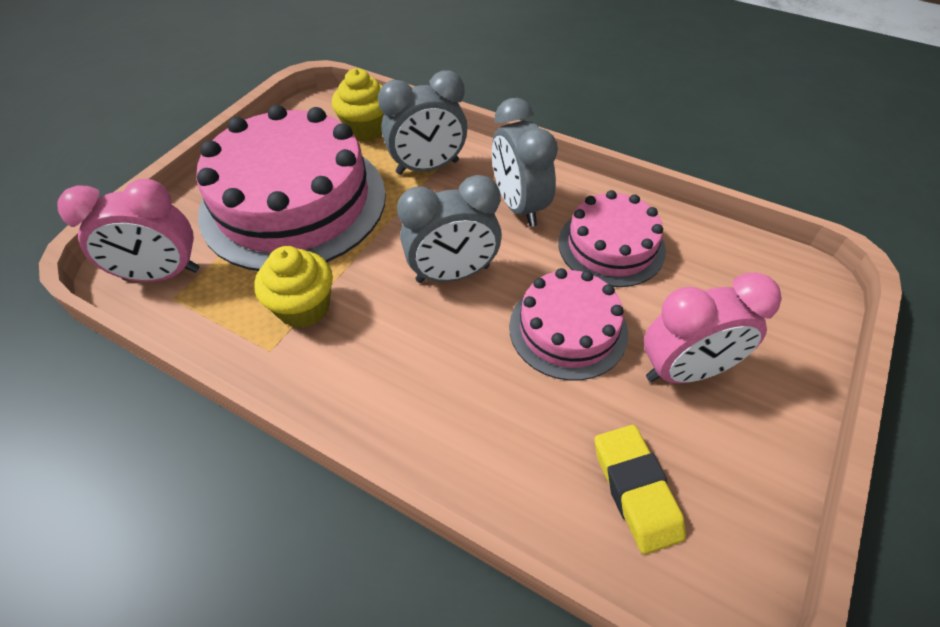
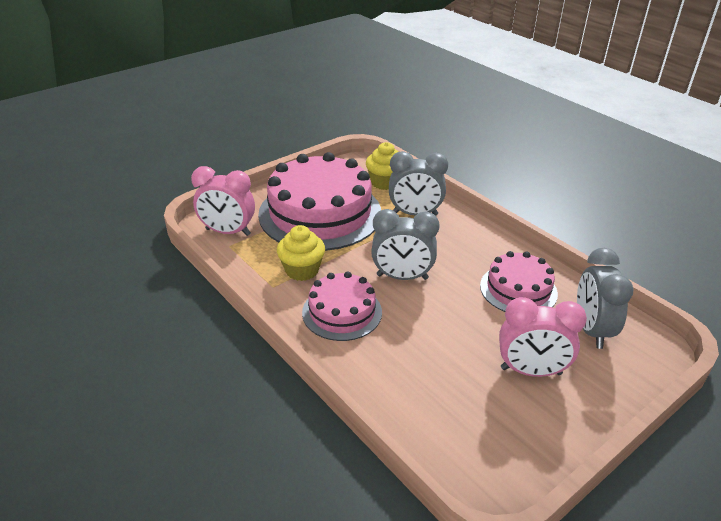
camera: 20 degrees right, 15 degrees down
grey clock [492,98,558,227] -> grey clock moved to [577,248,634,349]
pink cake [509,268,628,381] -> pink cake moved to [302,271,382,341]
yellow eraser [595,425,686,554] -> none

